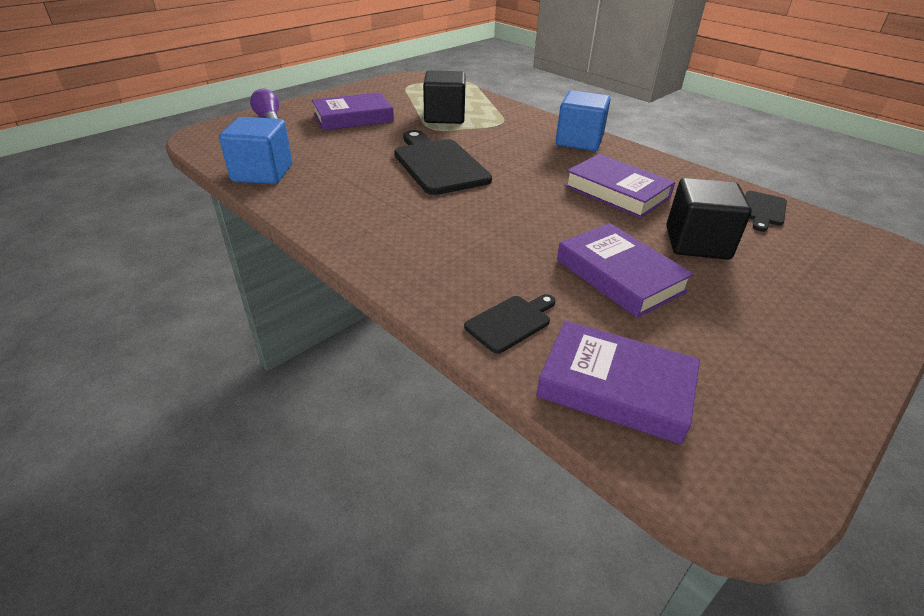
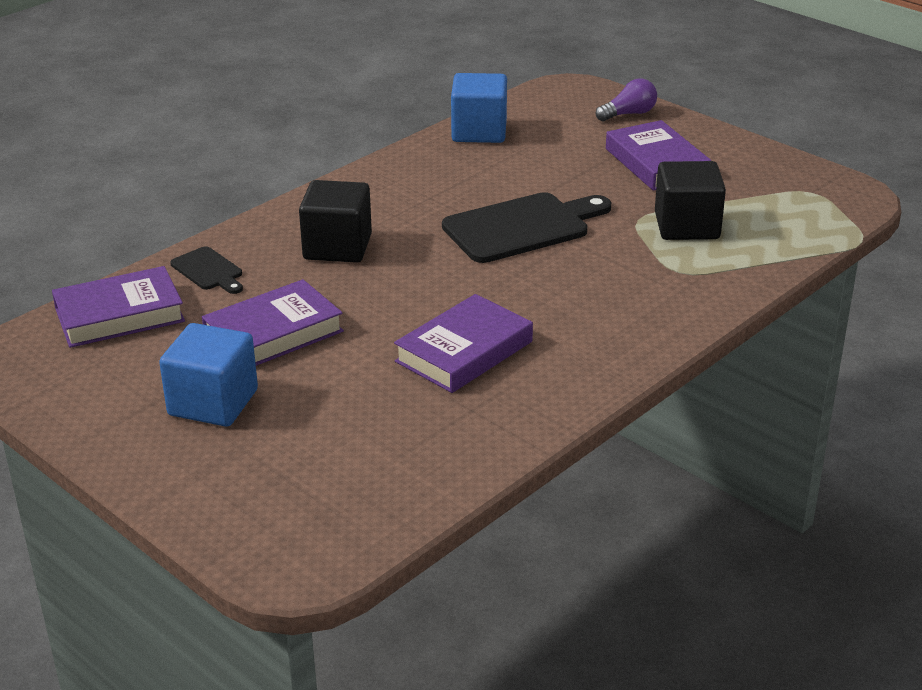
camera: 90 degrees right, 5 degrees down
purple book [536,320,700,444] -> purple book turned 45 degrees clockwise [52,266,185,348]
blue cube [556,91,611,151] -> blue cube moved to [159,323,258,427]
black cube [666,178,752,260] -> black cube moved to [299,180,372,263]
black cutting board [745,191,787,232] -> none

